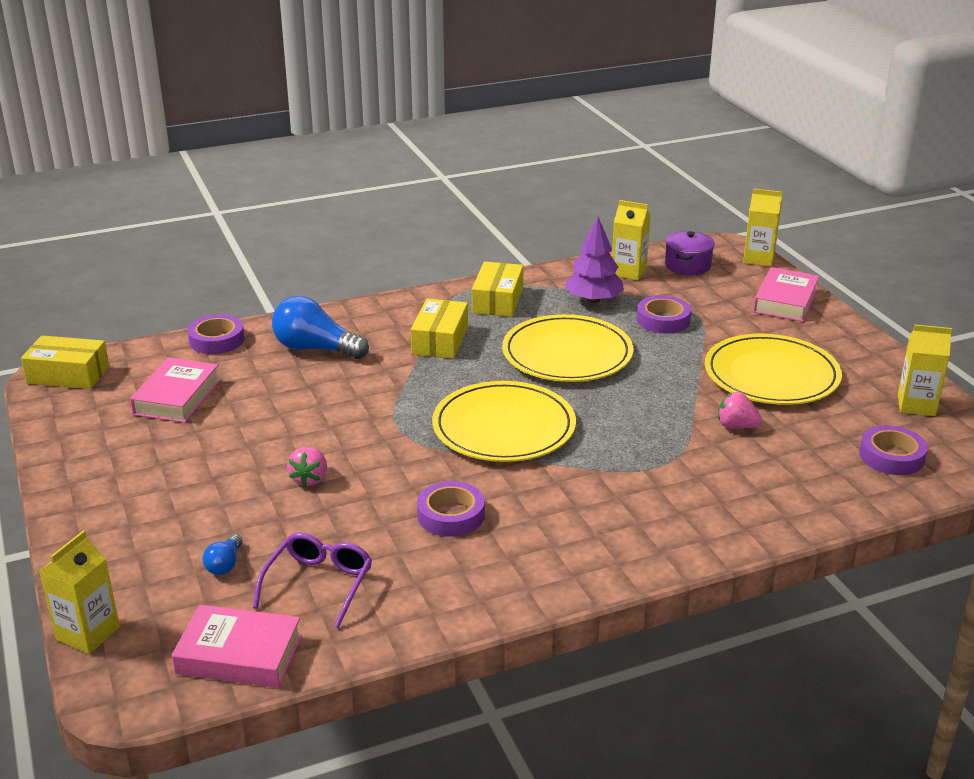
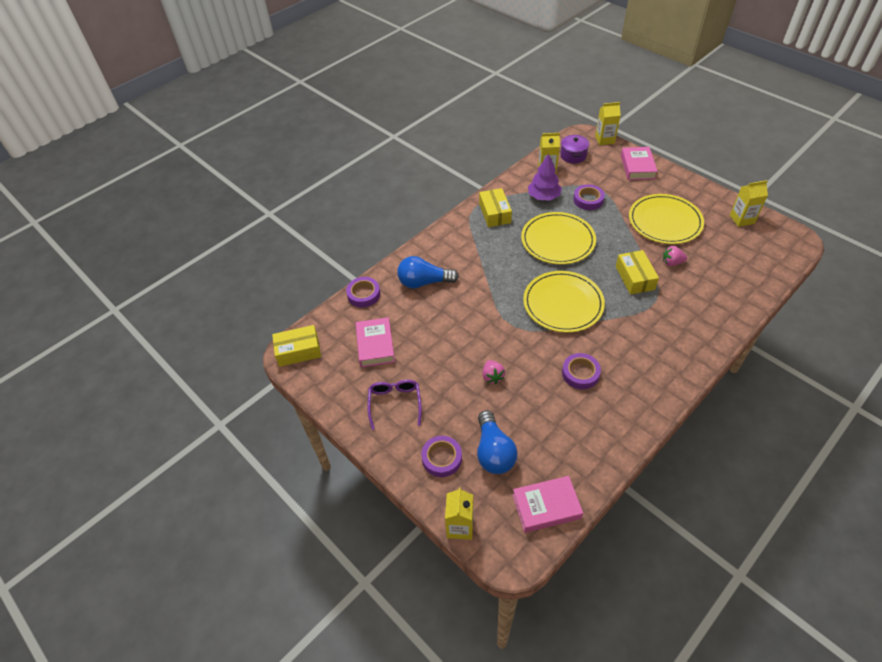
camera: 20 degrees left, 20 degrees up
blue light bulb [202,534,243,575] -> blue light bulb [477,410,518,474], size x2.11
purple glasses [253,533,372,628] -> purple glasses moved to [368,380,422,430]
yellow box [411,299,468,359] -> yellow box moved to [616,250,659,295]
purple tape [859,425,928,475] -> purple tape moved to [421,436,462,477]

